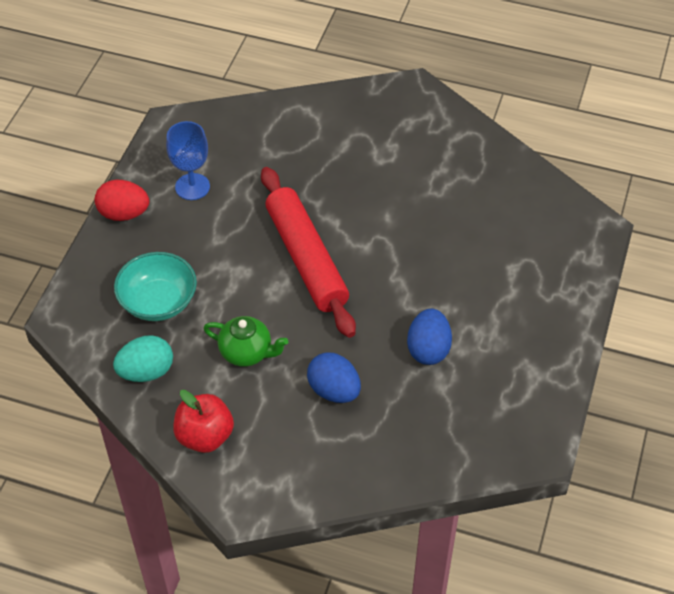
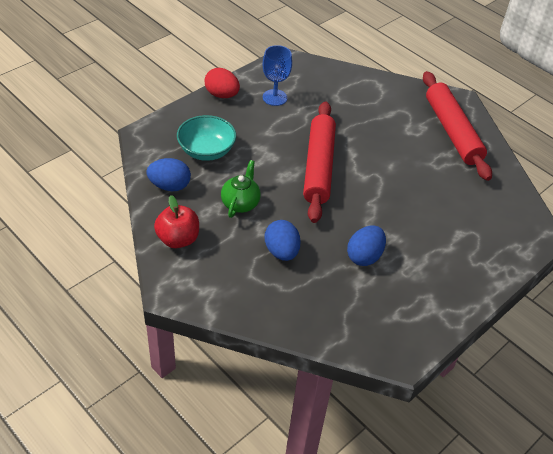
camera: 25 degrees right, 5 degrees down
turquoise egg [113,335,173,382] -> blue egg [146,158,191,191]
green teapot [203,316,288,367] -> green teapot turned 120 degrees counterclockwise [221,160,261,218]
none -> red rolling pin [423,71,492,181]

